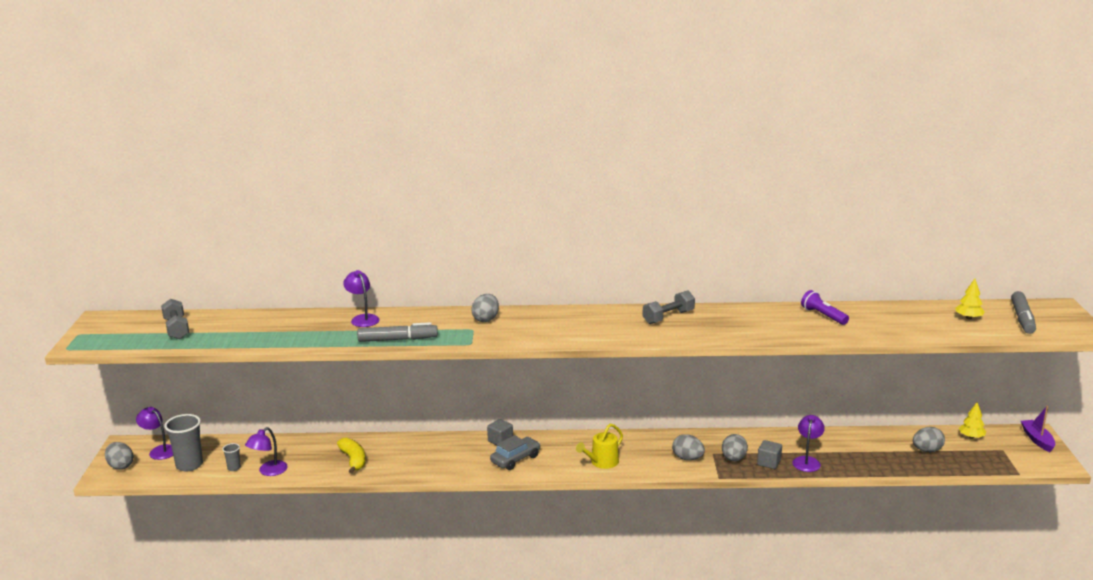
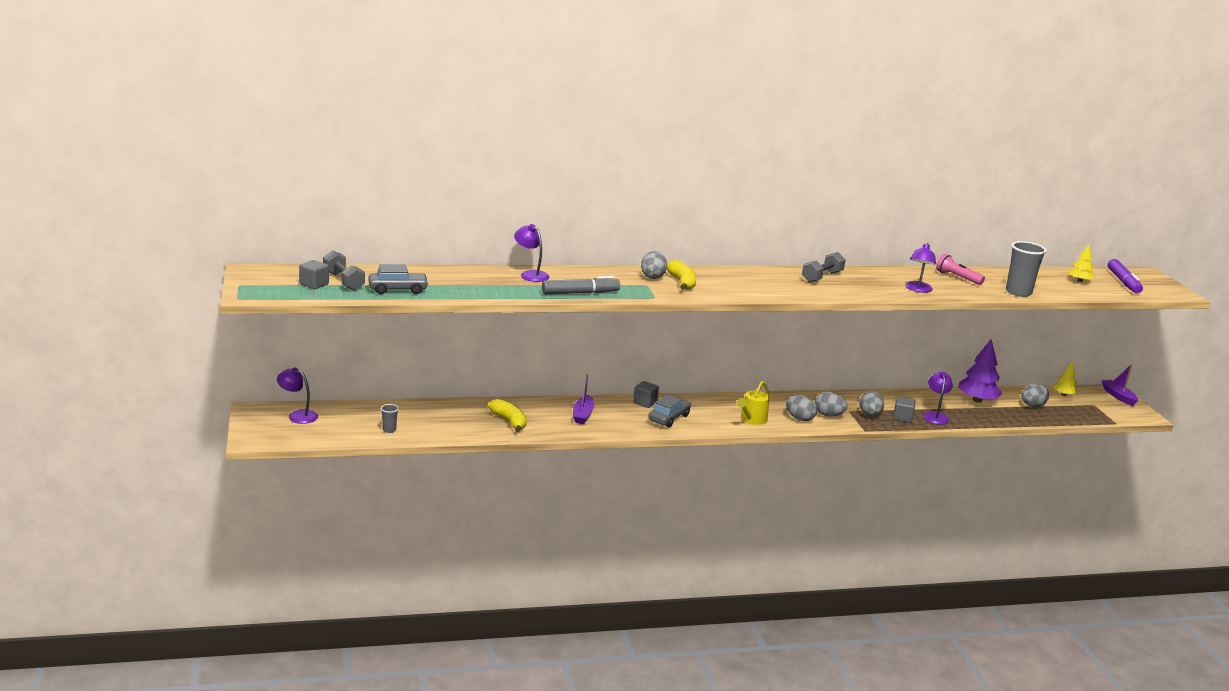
camera: 15 degrees left, 0 degrees up
grey egg [105,442,134,470] -> grey egg moved to [786,395,817,421]
grey cup [164,414,203,471] -> grey cup moved to [1006,241,1047,297]
purple lamp [245,427,288,476] -> purple lamp moved to [905,243,936,293]
purple flashlight [801,290,849,325] -> pink flashlight [936,254,985,285]
grey marker [1011,291,1036,334] -> purple marker [1108,259,1143,293]
none -> grey cube [299,260,329,289]
none -> grey car [368,264,429,294]
none -> purple boat [573,374,594,424]
none -> yellow banana [667,260,696,290]
none -> purple tree [958,339,1002,403]

